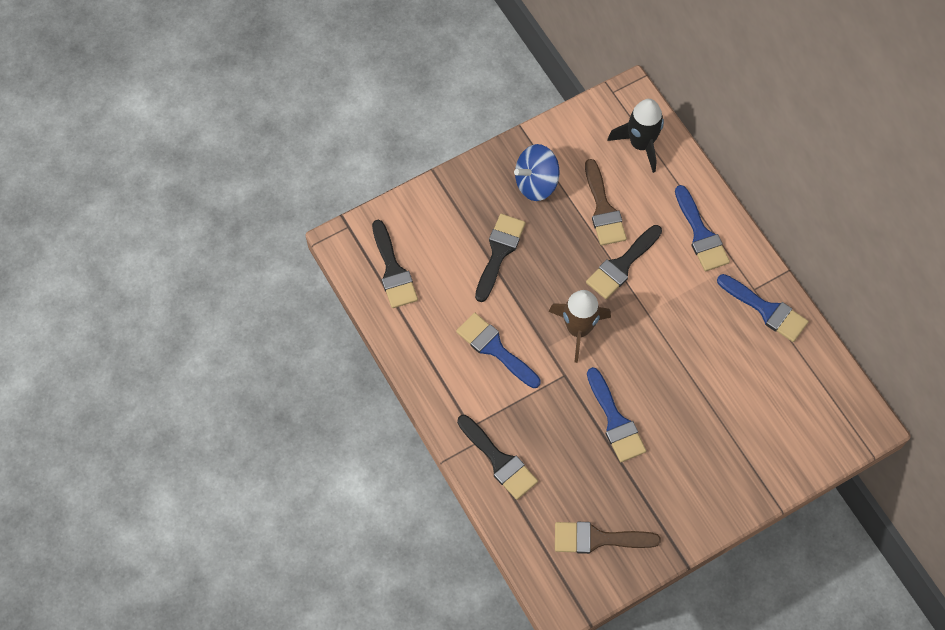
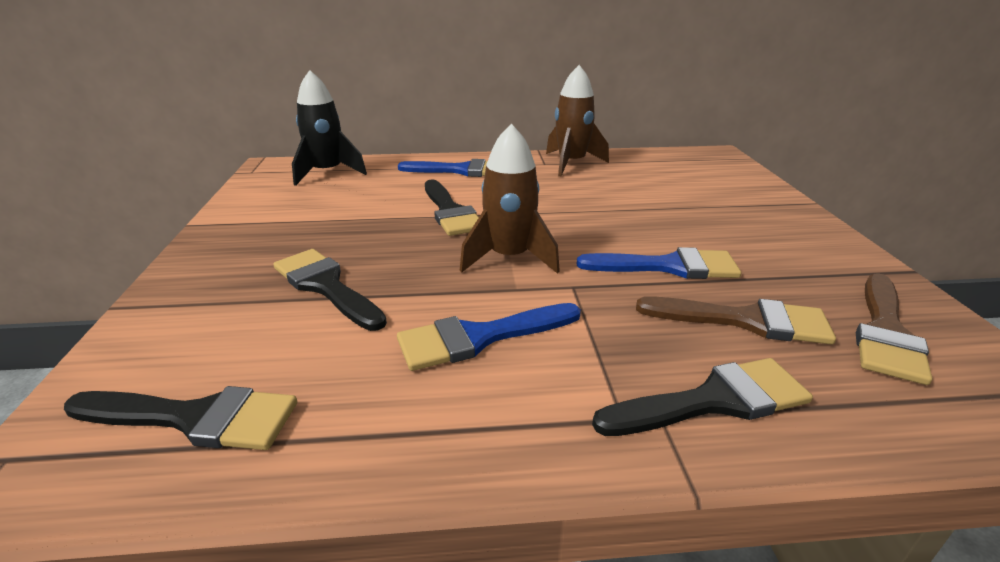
camera: 65 degrees left, 35 degrees down
blue spinning top [514,144,560,201] -> none
brown brush [585,159,627,246] -> brown brush moved to [636,296,836,344]
blue brush [717,274,809,342] -> brown rocket [546,65,609,176]

